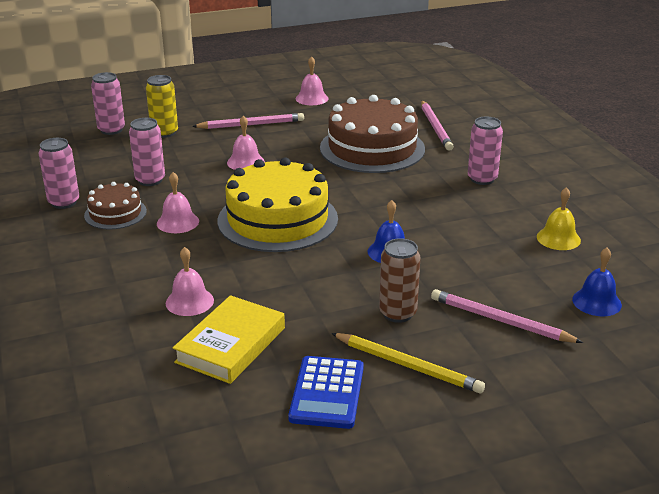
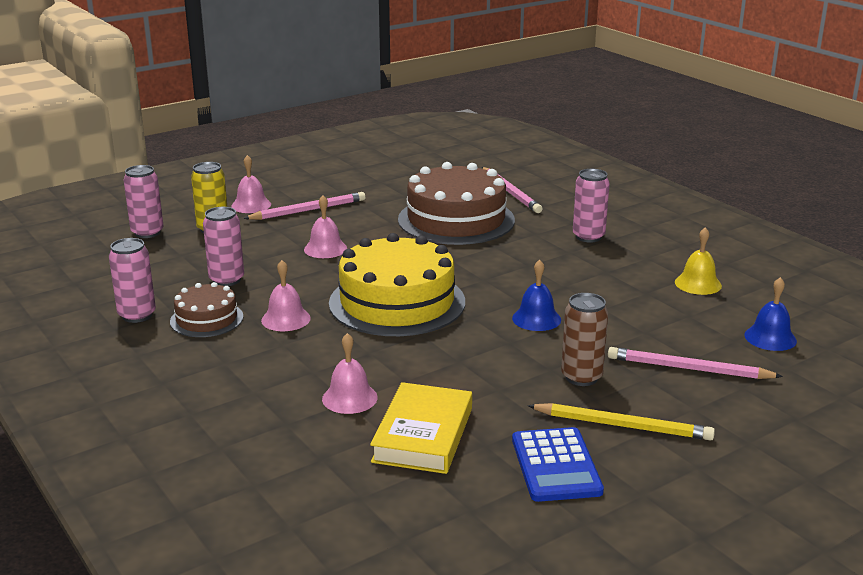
camera: 15 degrees left, 5 degrees down
pink bell [296,56,328,105] -> pink bell moved to [231,155,271,213]

